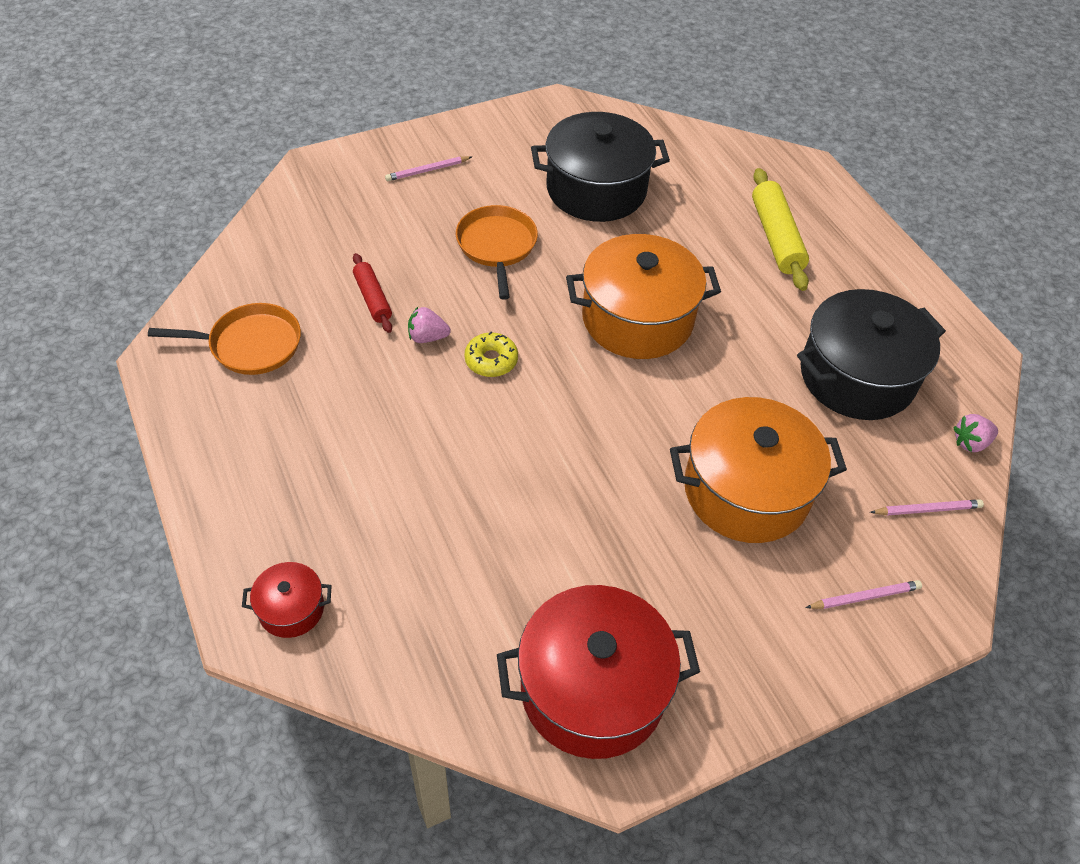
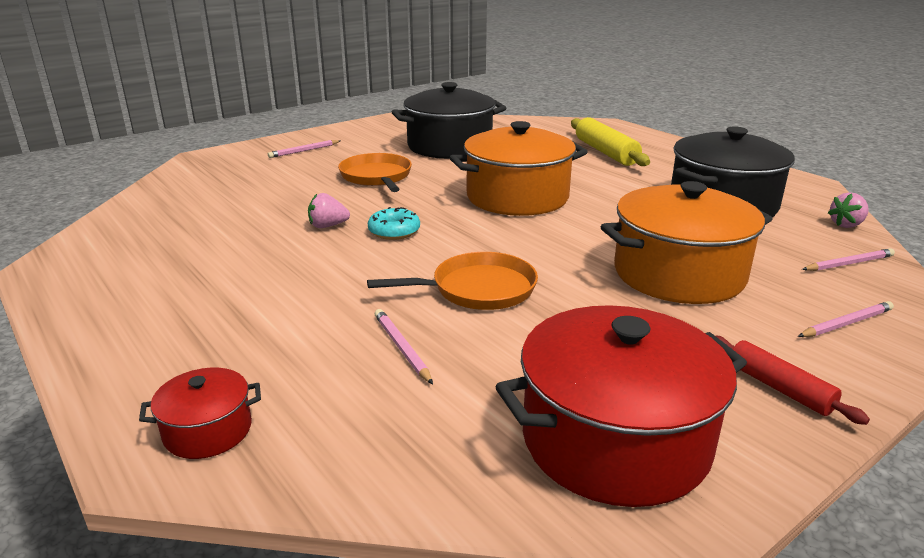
camera: 10 degrees left, 25 degrees down
orange pan [148,303,301,375] -> orange pan moved to [367,252,538,310]
red rolling pin [353,253,392,333] -> red rolling pin moved to [716,336,870,425]
yellow donut [464,332,518,377] -> turquoise donut [368,207,420,240]
none -> pink pencil [375,309,433,384]

